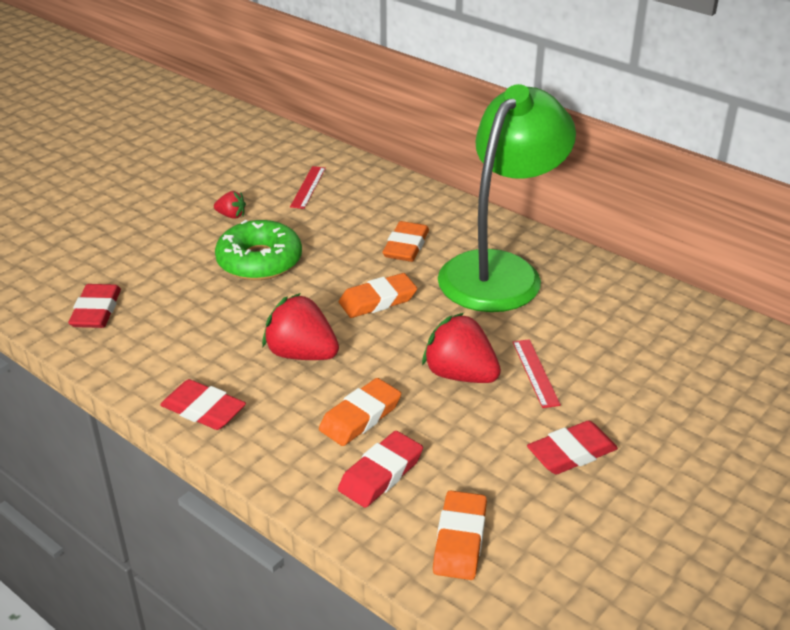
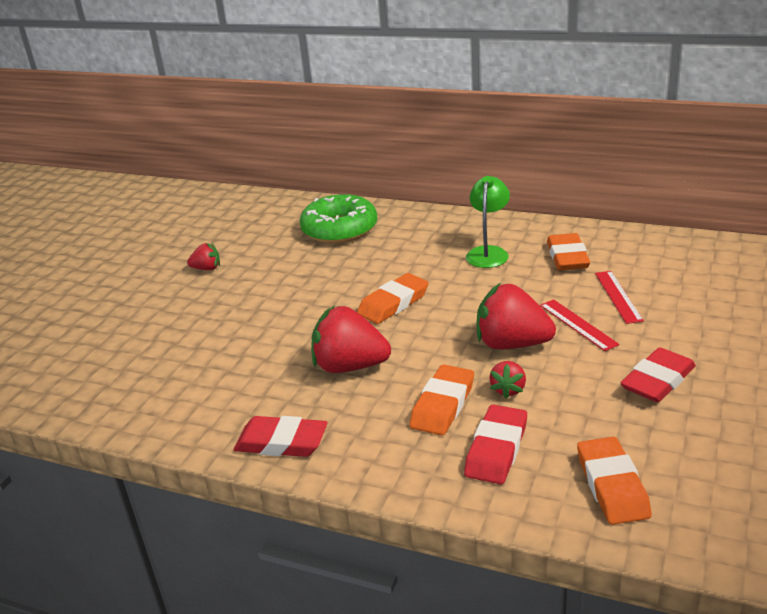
camera: 15 degrees left, 5 degrees down
red eraser [68,284,121,328] -> none
green donut [215,220,302,280] -> green donut moved to [300,194,377,244]
red ruler [290,166,326,209] -> red ruler moved to [595,271,644,324]
orange eraser [382,221,429,262] -> orange eraser moved to [547,233,590,270]
green lamp [438,84,576,312] -> green lamp [466,176,510,268], size x0.43
none -> red strawberry [489,361,526,399]

